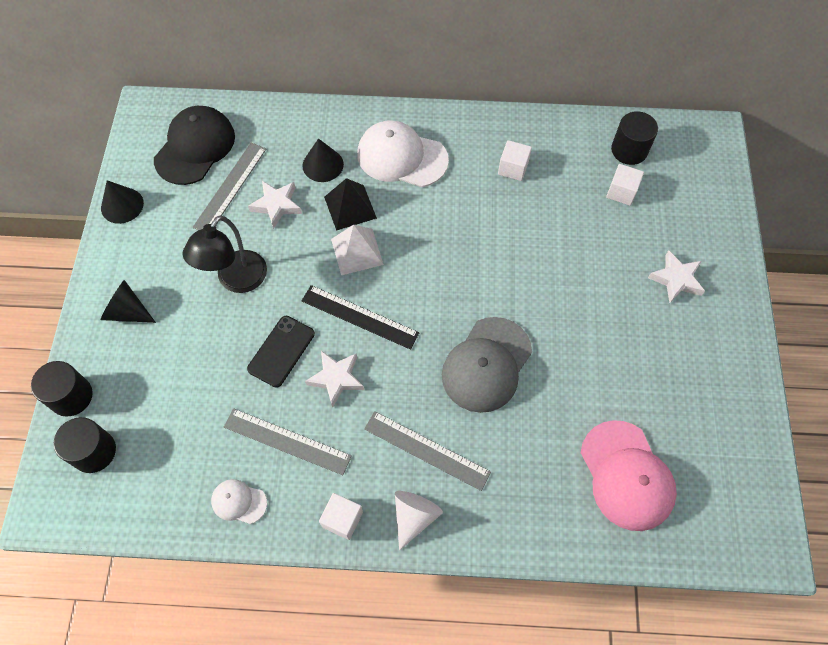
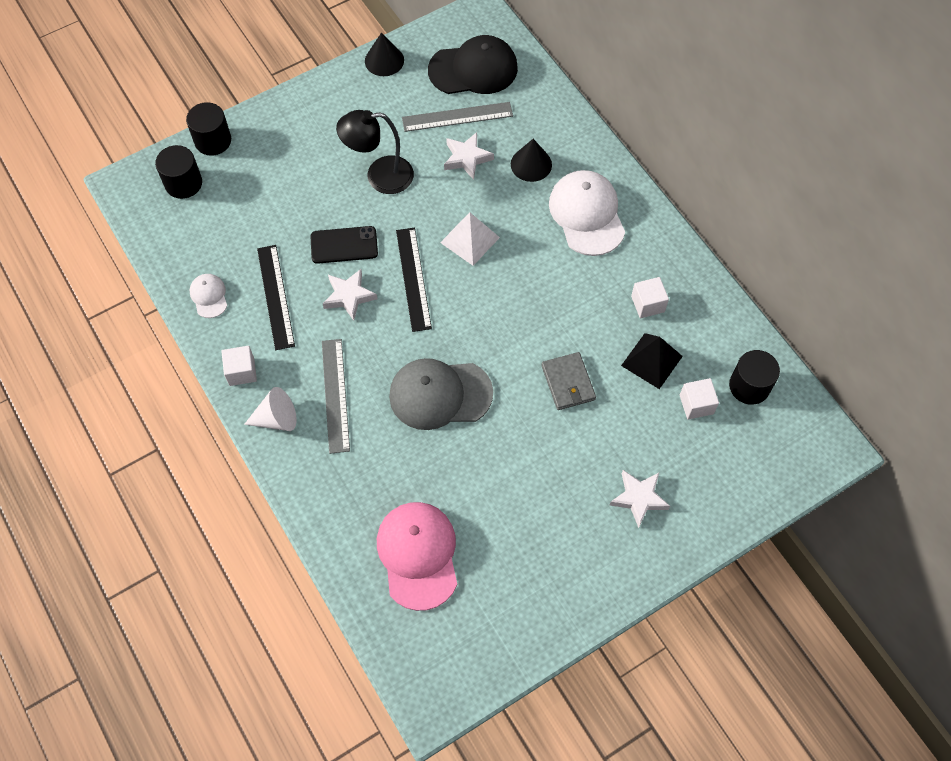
camera: 55 degrees right, 0 degrees up
black cone [101,280,156,323] -> none
grey ruler [224,408,352,475] -> black ruler [257,245,295,350]
black pyramid [324,178,377,231] -> black pyramid moved to [621,333,683,389]
pink cap [581,420,677,531] -> pink cap turned 135 degrees clockwise [377,502,457,611]
none -> grey wallet [541,352,596,410]

